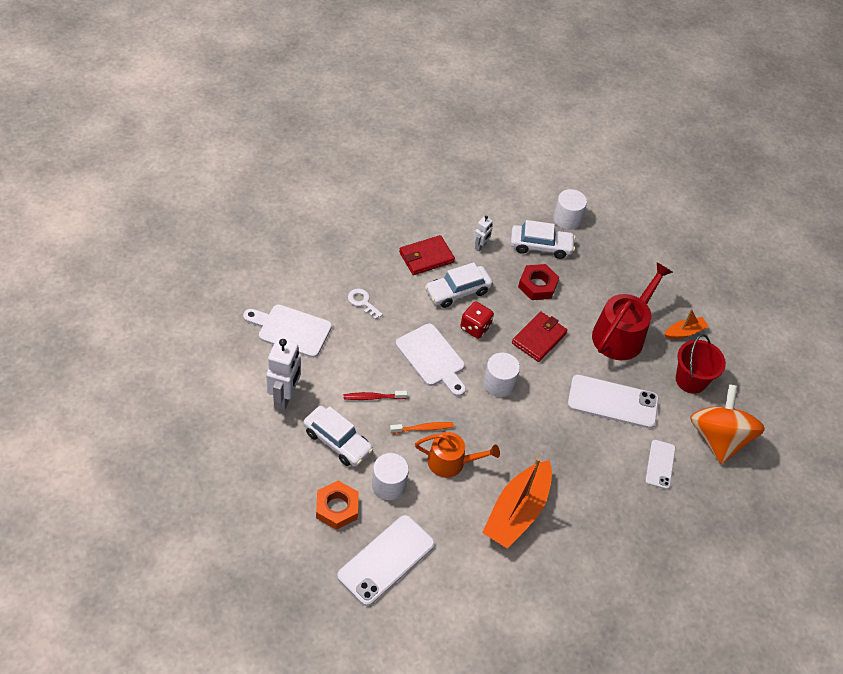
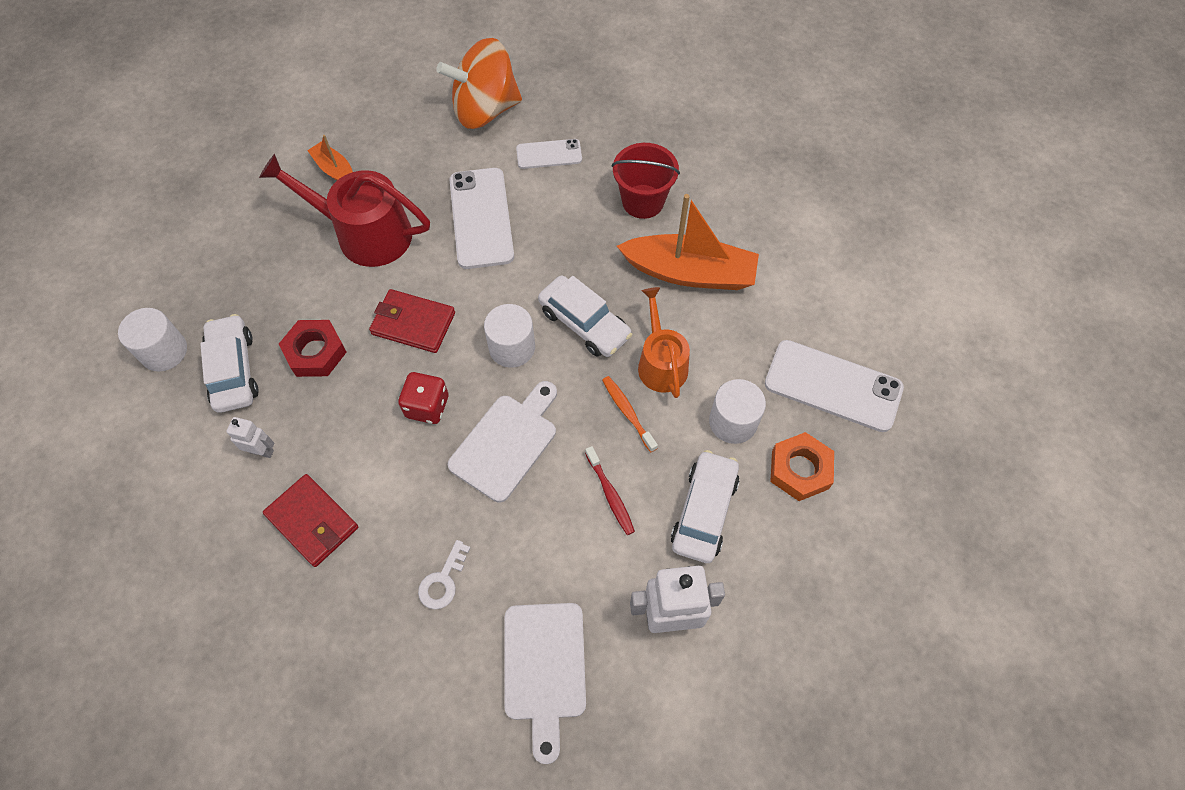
camera: 105 degrees left, 10 degrees up
white car [425,262,493,308] -> white car moved to [538,275,632,357]
red bucket [676,334,726,394] -> red bucket moved to [612,143,680,219]

